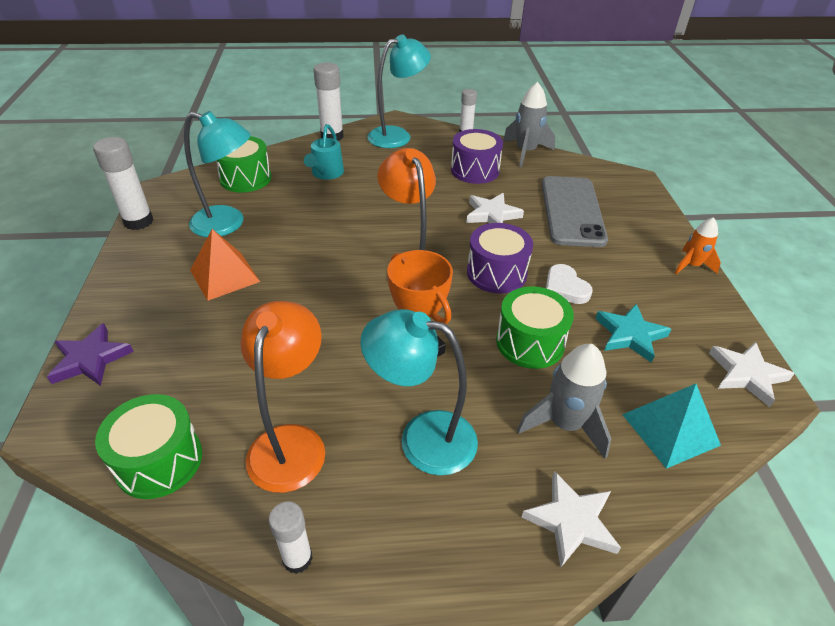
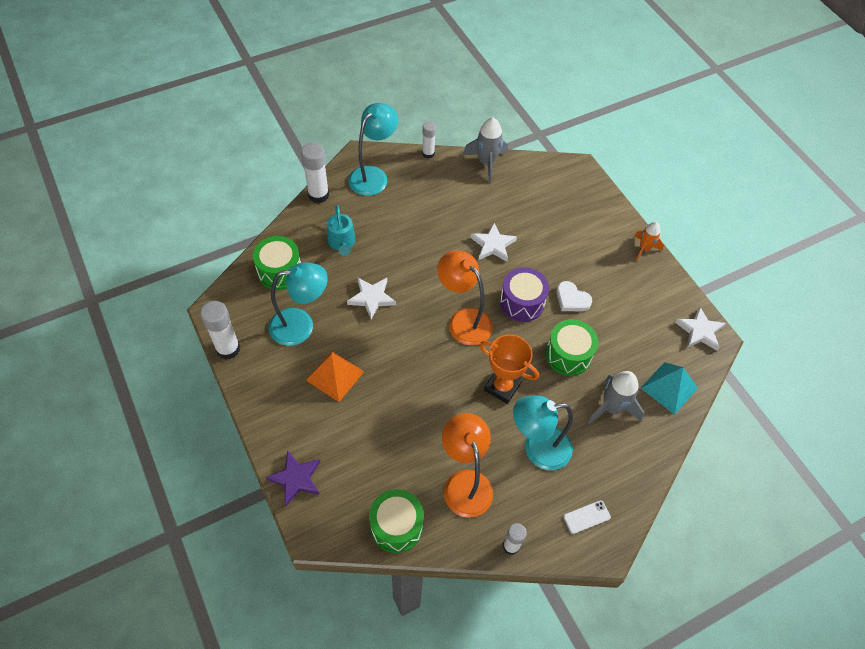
camera: 25 degrees left, 15 degrees up
purple drum [451,129,503,184] -> none
white star [522,471,621,567] -> white star moved to [347,277,396,320]
grey phone [542,176,608,247] -> none
turquoise star [595,304,671,363] -> none
none -> white phone [563,500,611,534]

